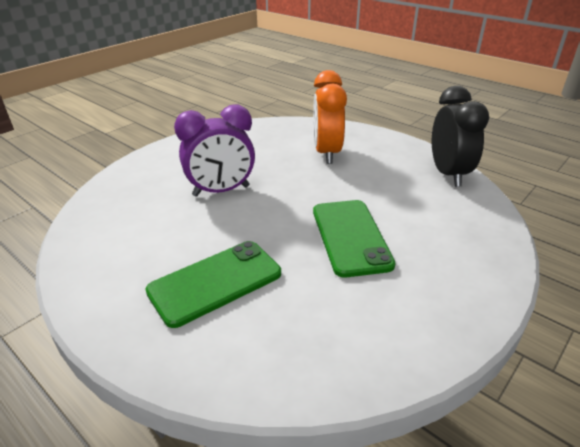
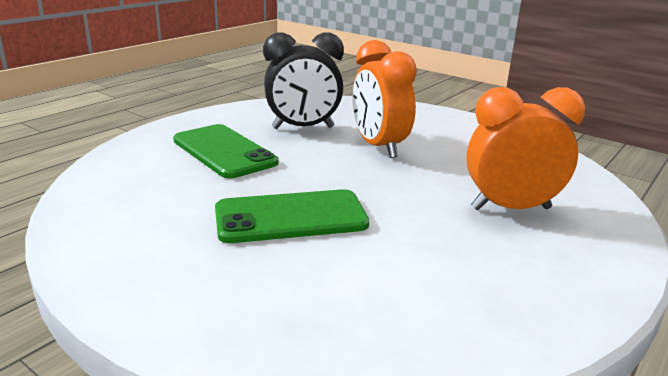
camera: 85 degrees right, 10 degrees down
purple clock [174,104,255,196] -> orange clock [353,40,417,158]
black clock [432,86,489,187] -> black clock moved to [263,32,344,129]

